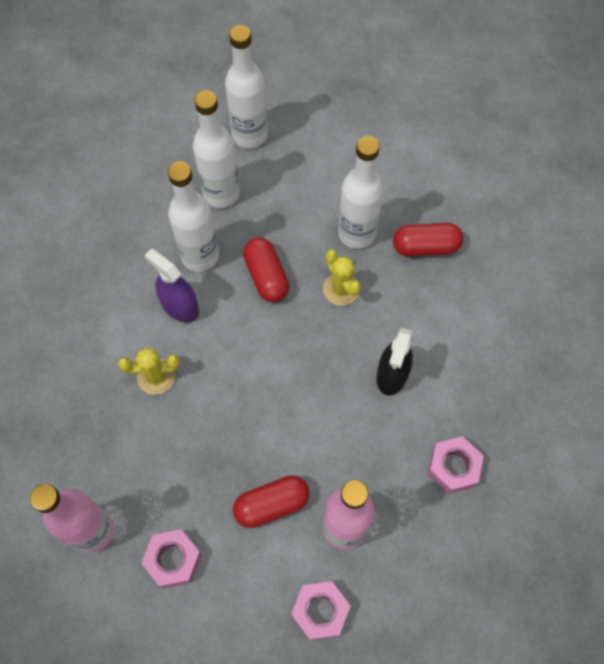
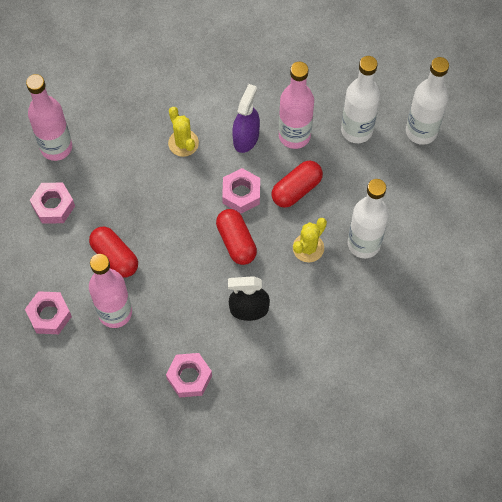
camera: 70 degrees right, 0 degrees up
white bottle [168,161,219,272] -> pink bottle [279,62,314,149]
red capsule [393,223,463,257] -> red capsule moved to [216,209,257,265]
none -> pink nut [222,168,260,214]

